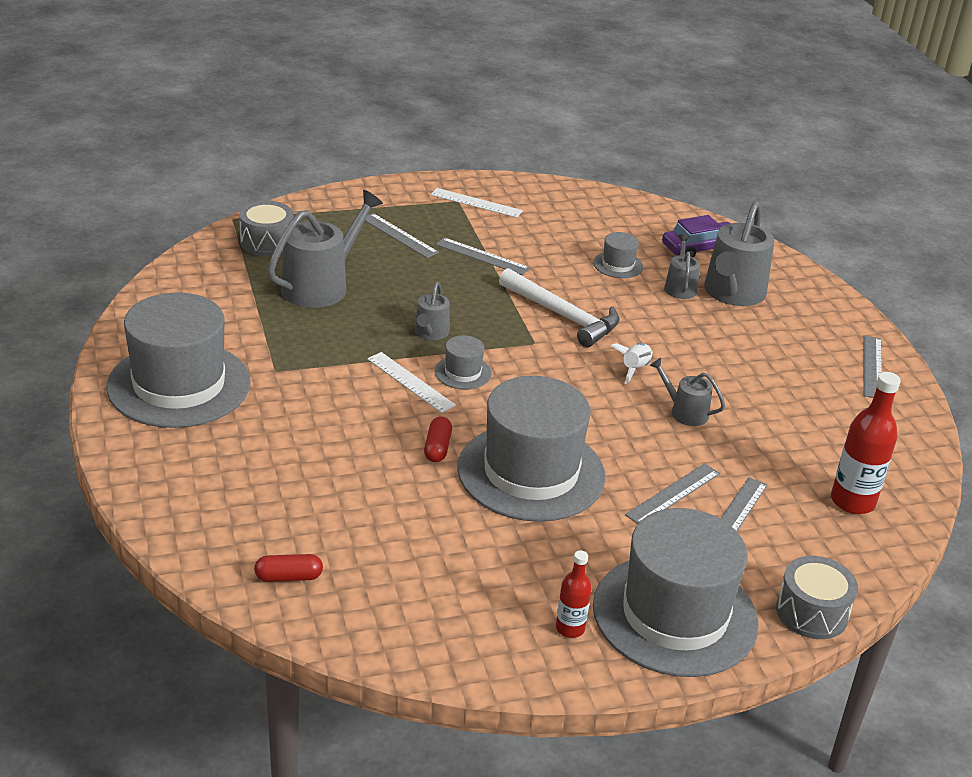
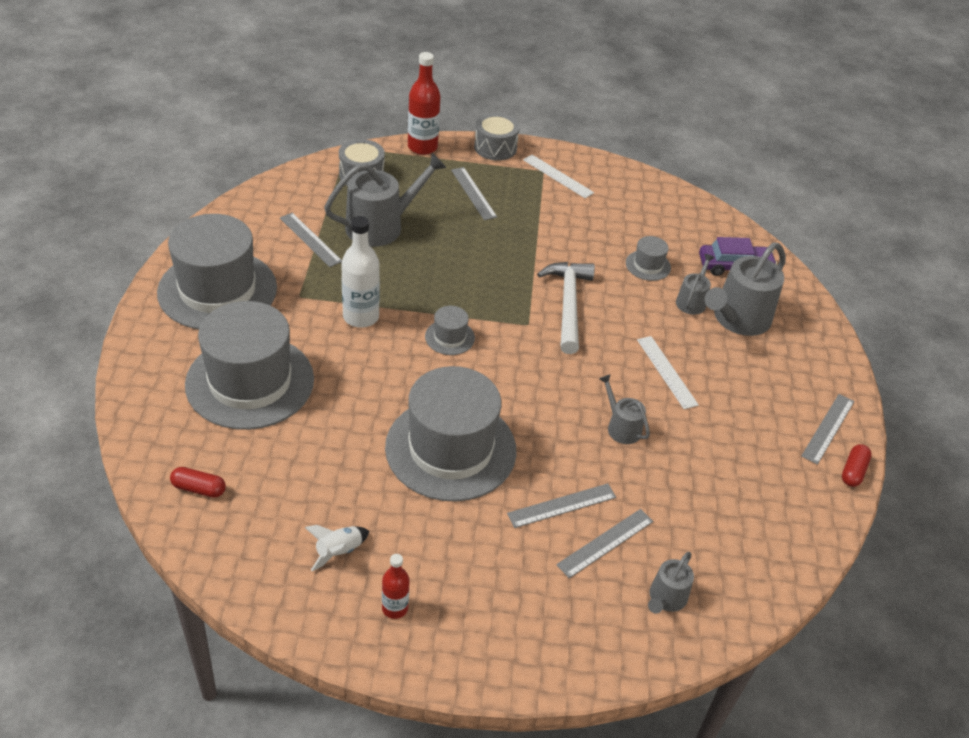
camera: 20 degrees right, 10 degrees up
white ruler [367,352,456,413] -> white ruler moved to [637,336,699,409]
grey watering can [414,282,450,340] -> grey watering can moved to [648,552,694,614]
red capsule [424,417,452,462] -> red capsule moved to [842,444,872,487]
grey ruler [436,237,530,275] -> grey ruler moved to [280,213,342,267]
white hammer [499,268,619,347] -> white hammer turned 150 degrees counterclockwise [537,262,595,354]
grey hat [593,508,759,677] -> grey hat moved to [185,301,314,430]
white rocket [611,343,653,384] -> white rocket moved to [305,525,369,571]
grey drum [776,556,858,639] -> grey drum moved to [474,113,520,161]
red bottle [831,372,901,514] -> red bottle moved to [408,52,440,155]
none -> white bottle [341,216,380,328]

